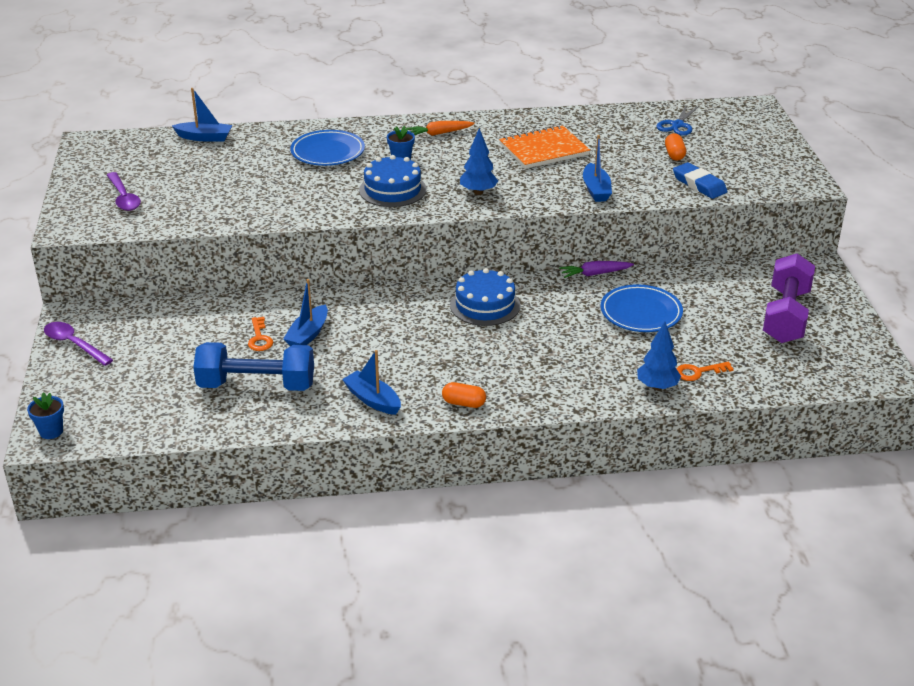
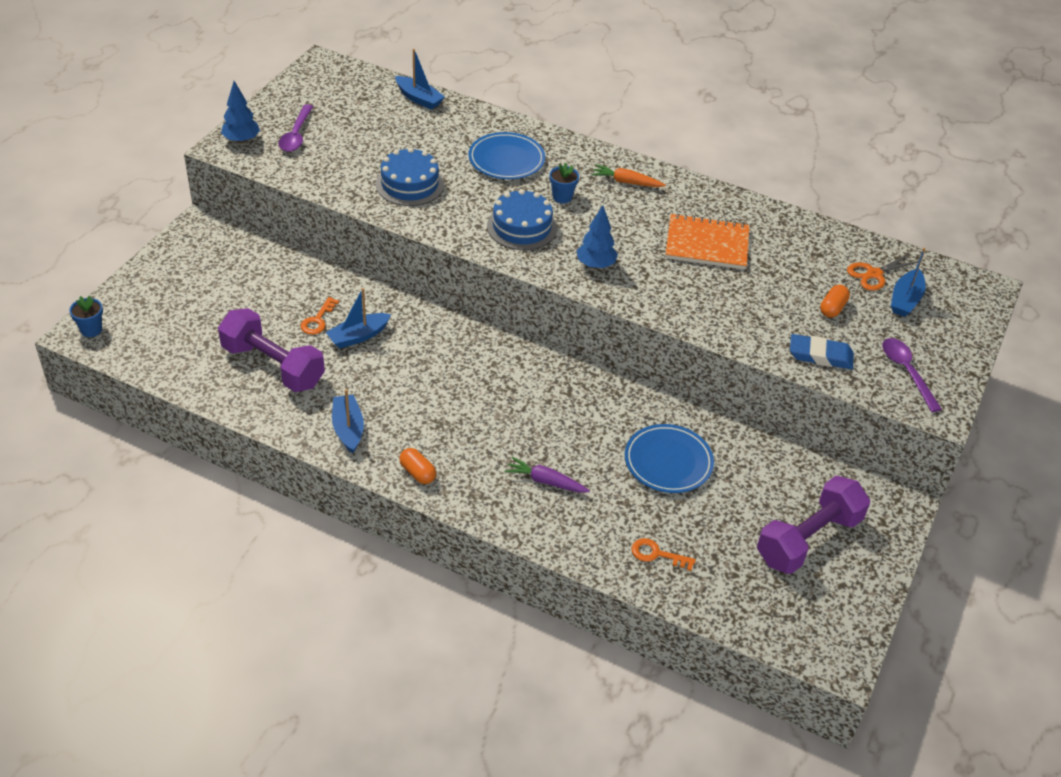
camera: 30 degrees right, 10 degrees up
purple spoon [44,322,113,366] -> purple spoon moved to [882,338,942,412]
blue dumbbell [193,342,314,391] -> purple dumbbell [218,308,325,392]
blue cake [450,268,520,326] -> blue cake moved to [376,147,444,206]
purple carrot [559,261,634,278] -> purple carrot moved to [505,457,590,493]
blue boat [583,135,612,202] -> blue boat moved to [891,248,926,317]
blue tree [637,322,681,390] -> blue tree moved to [221,81,260,143]
blue scissors [657,104,699,136] -> orange scissors [847,253,918,291]
blue eraser [673,162,728,199] -> blue eraser turned 75 degrees counterclockwise [790,334,854,369]

